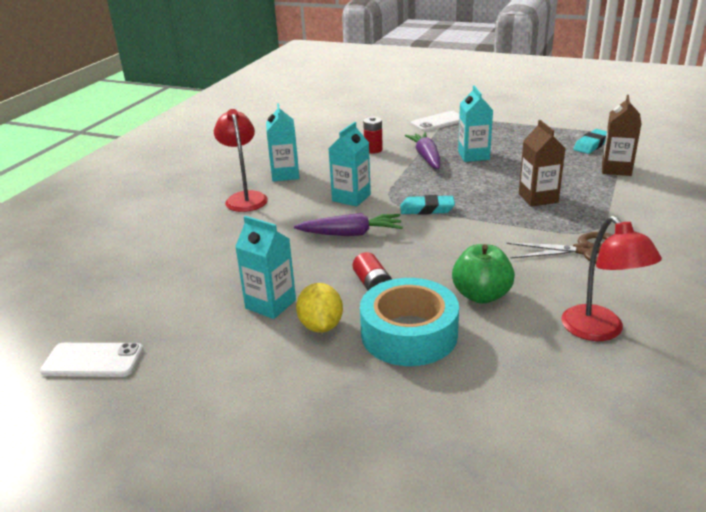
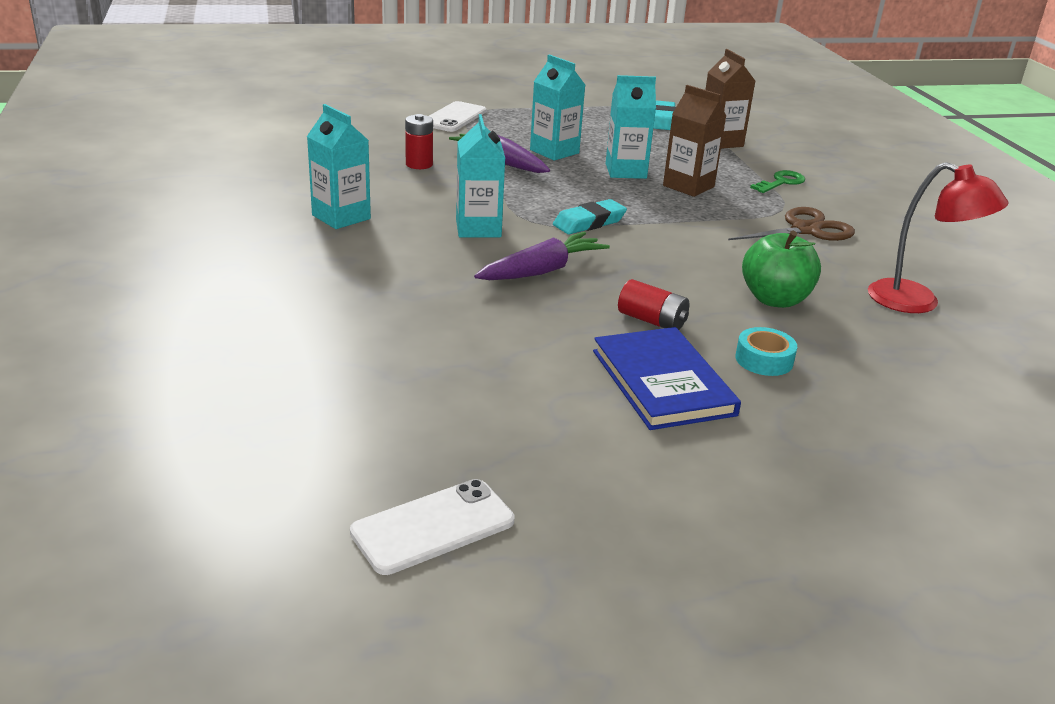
camera: 40 degrees left, 0 degrees up
red lamp [214,109,268,212] -> none
turquoise carton [235,216,296,319] -> turquoise carton moved to [606,75,656,179]
yellow lemon [296,283,343,333] -> blue book [593,327,741,430]
turquoise tape [360,278,459,366] -> turquoise tape [735,327,797,376], size x0.46
none -> green key [750,170,805,193]

